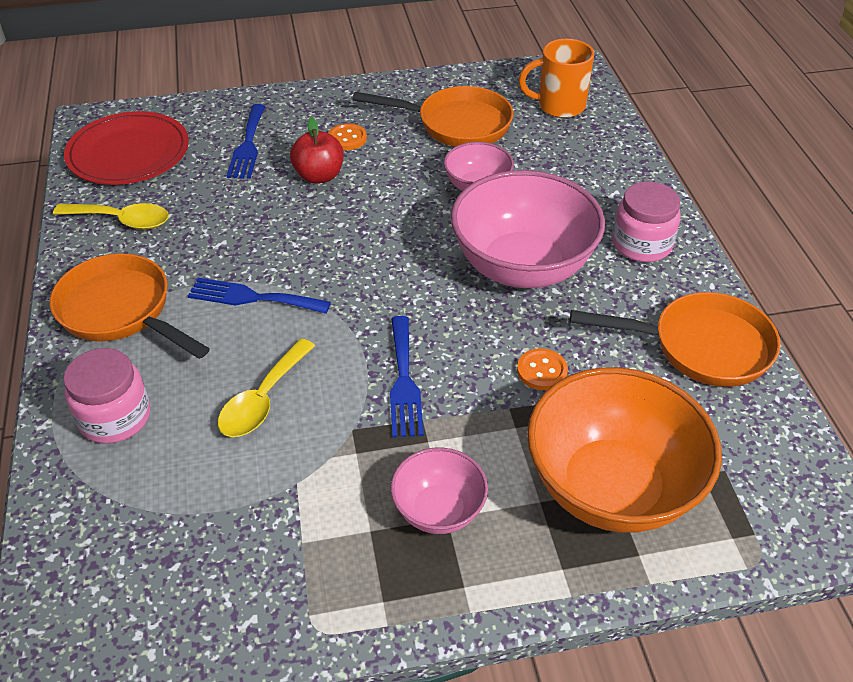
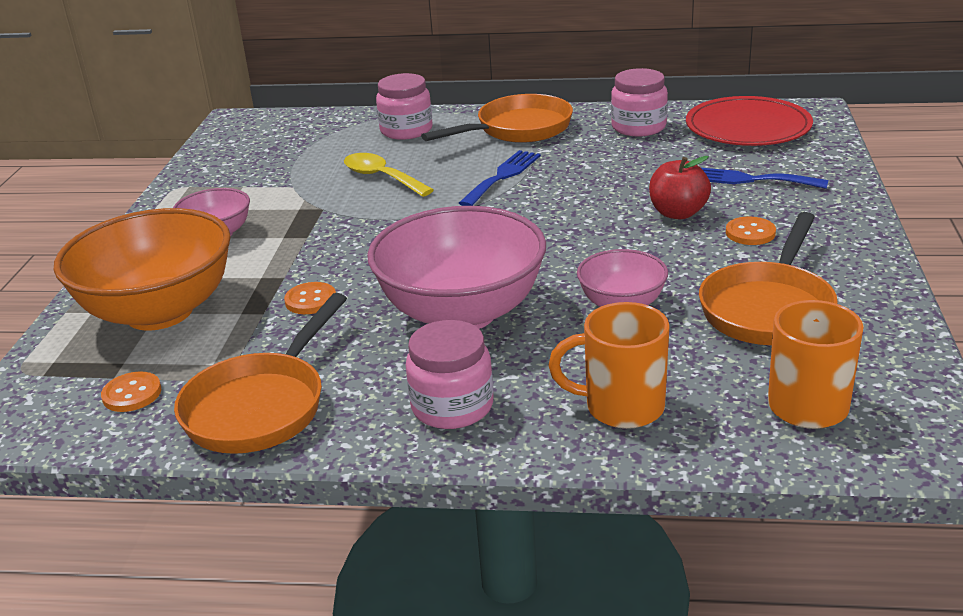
camera: 110 degrees right, 15 degrees down
yellow spoon [53,203,169,229] -> pink jar [611,68,668,137]
blue fork [390,316,424,438] -> none
none -> orange button [101,372,161,412]
none -> orange mug [549,302,670,429]

